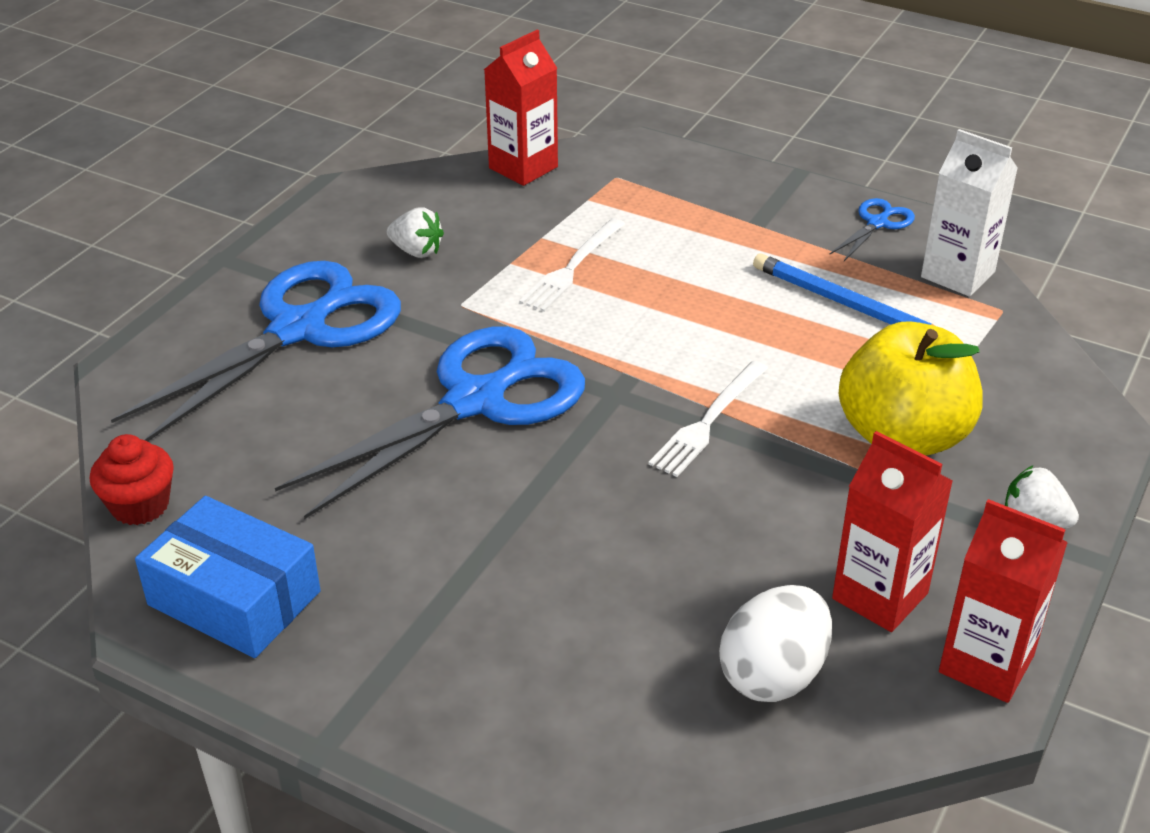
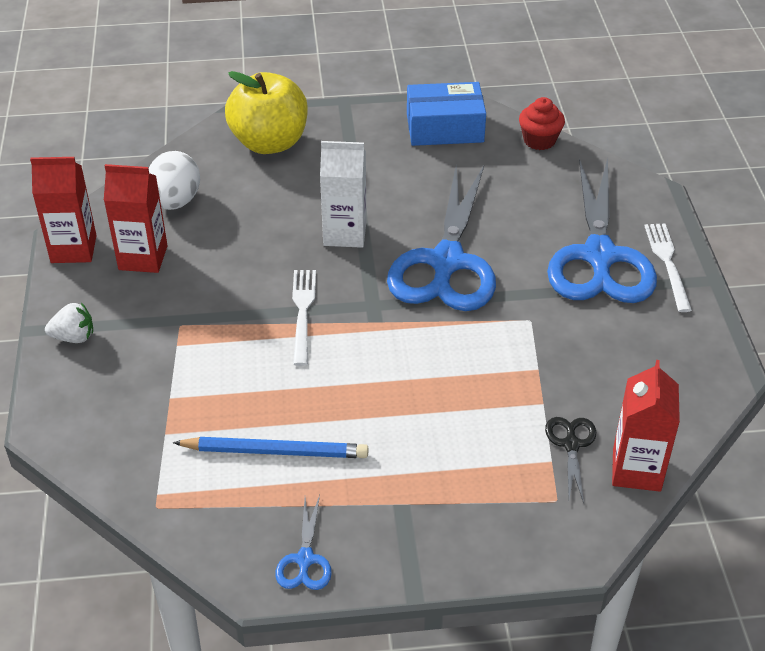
camera: 145 degrees right, 5 degrees up
white strawberry [387,207,444,258] -> none
white fork [519,218,625,312] -> white fork moved to [644,223,692,312]
yellow apple [839,321,983,456] -> yellow apple moved to [225,71,308,154]
white carton [921,129,1018,297] -> white carton moved to [320,141,367,248]
none -> black scissors [545,417,596,503]

